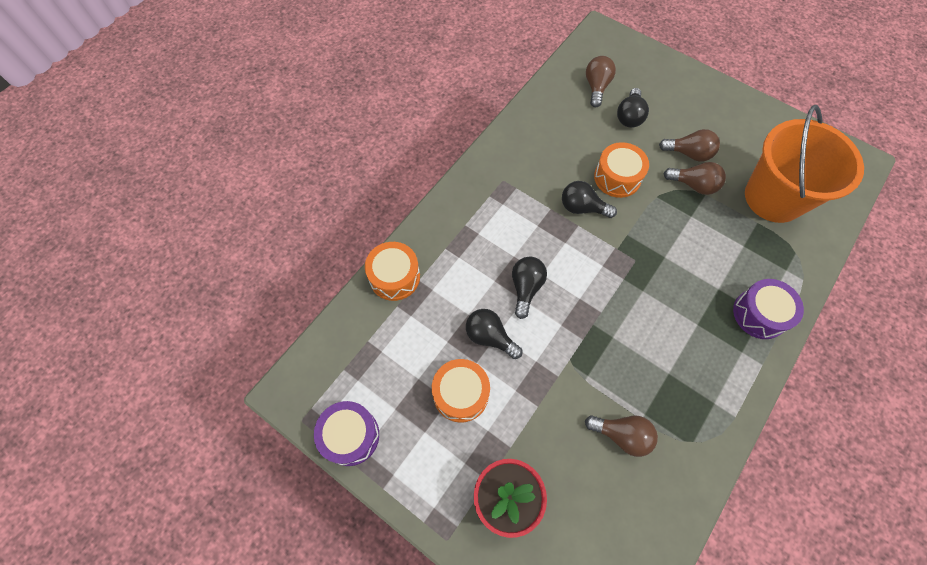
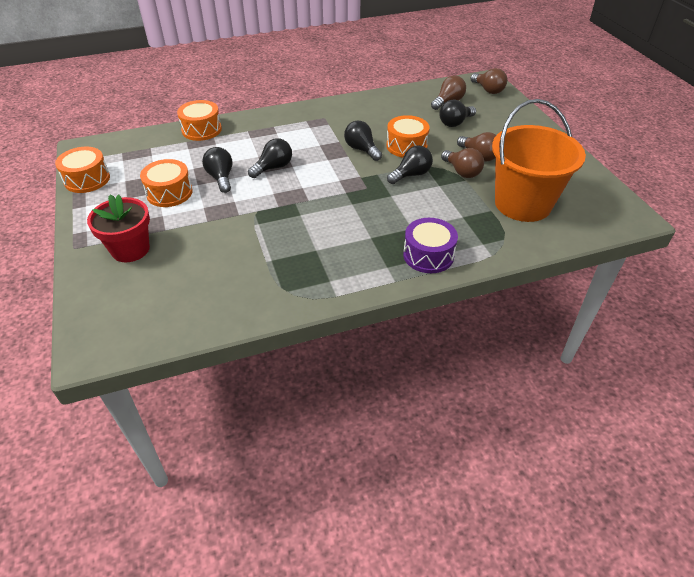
camera: 35 degrees right, 20 degrees down
purple drum [314,401,379,466] -> orange drum [55,147,110,193]
brown light bulb [585,415,658,457] -> brown light bulb moved to [471,68,507,94]
none -> black light bulb [387,146,433,184]

